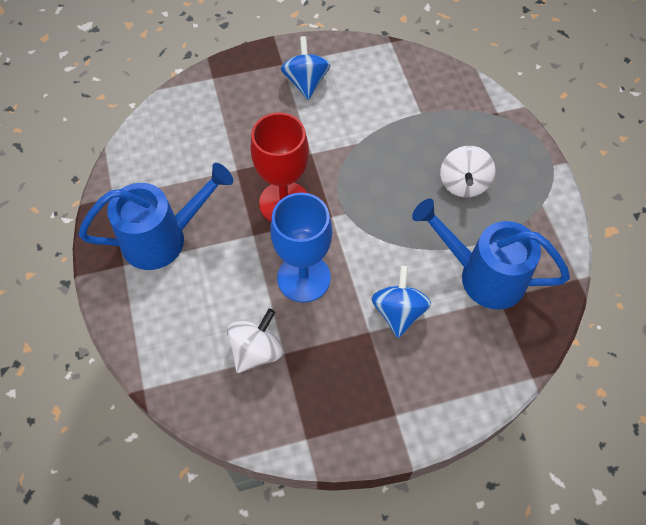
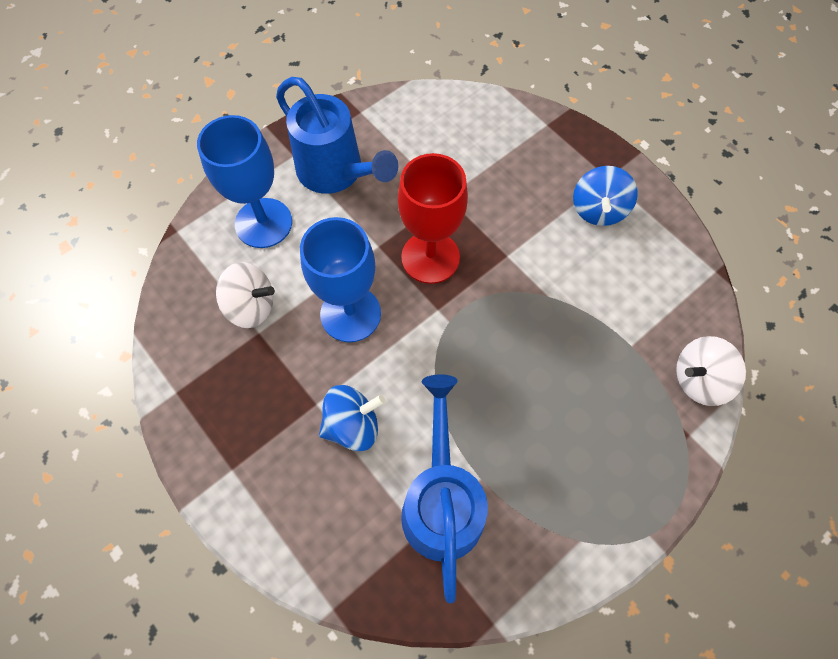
camera: 65 degrees right, 5 degrees up
blue spinning top [281,36,330,100] -> blue spinning top turned 135 degrees clockwise [573,166,638,226]
white spinning top [440,146,496,197] -> white spinning top moved to [676,336,746,406]
none -> blue goblet [197,115,292,248]

